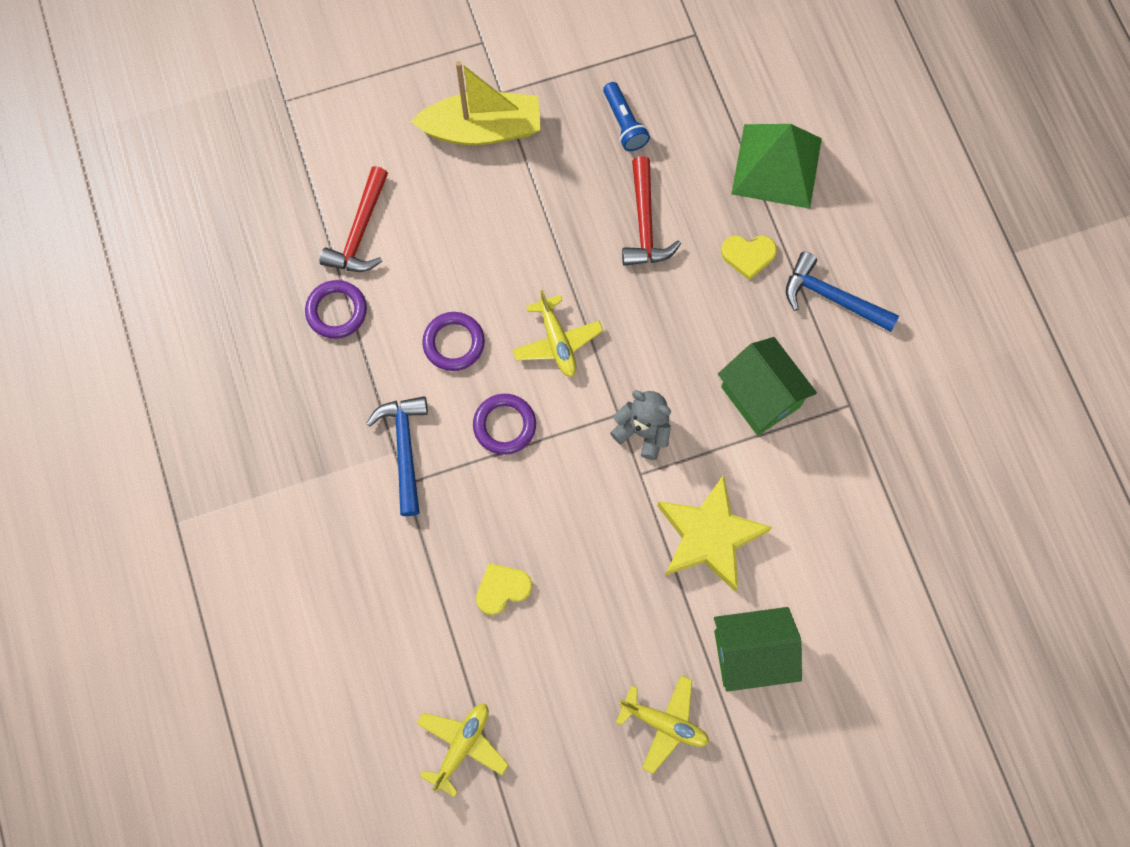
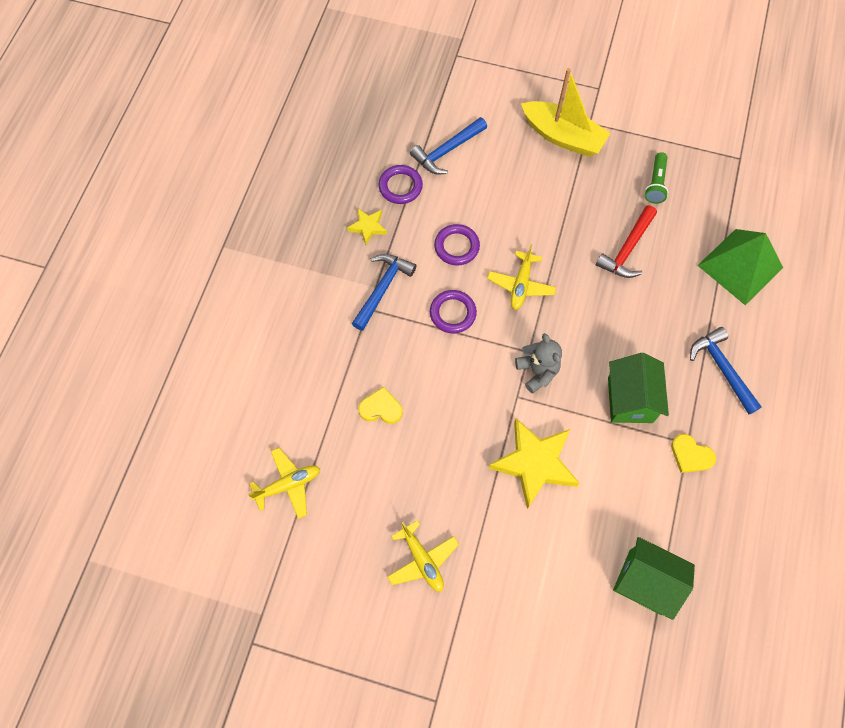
camera: 35 degrees right, 5 degrees down
red hammer [320,166,388,272] -> blue hammer [410,117,487,174]
blue flashlight [603,82,650,151] -> green flashlight [644,152,669,204]
green house [714,607,802,692] -> green house moved to [613,537,695,620]
yellow heart [721,236,777,280] -> yellow heart moved to [671,434,716,473]
none -> yellow star [347,209,387,245]

